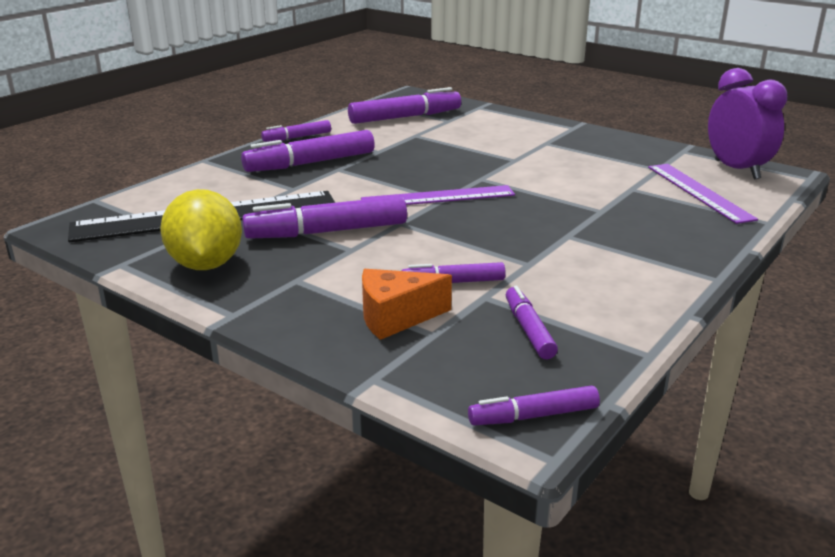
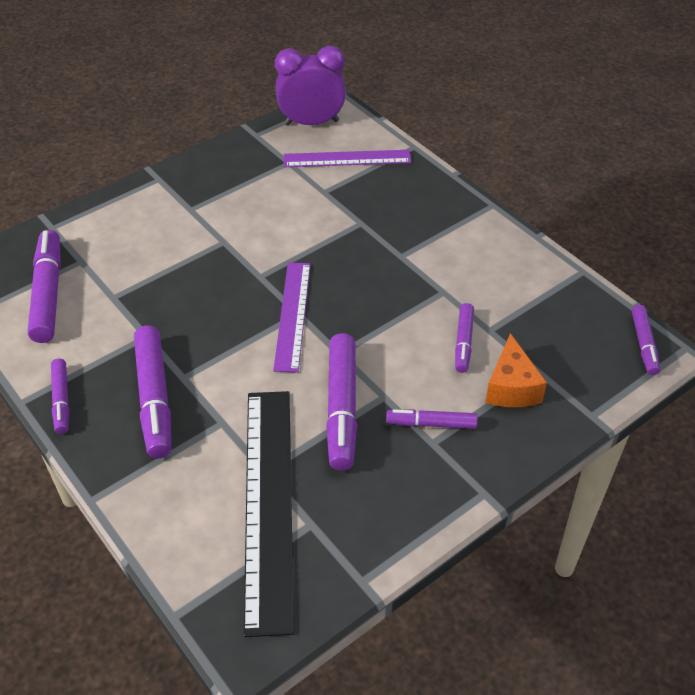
camera: 75 degrees left, 20 degrees up
yellow lemon [160,189,242,270] -> none
purple marker [506,286,558,359] -> purple marker moved to [386,409,478,429]

